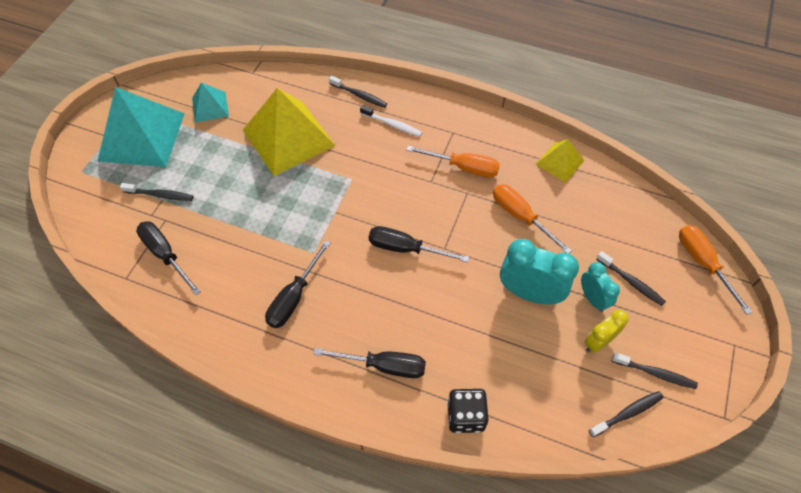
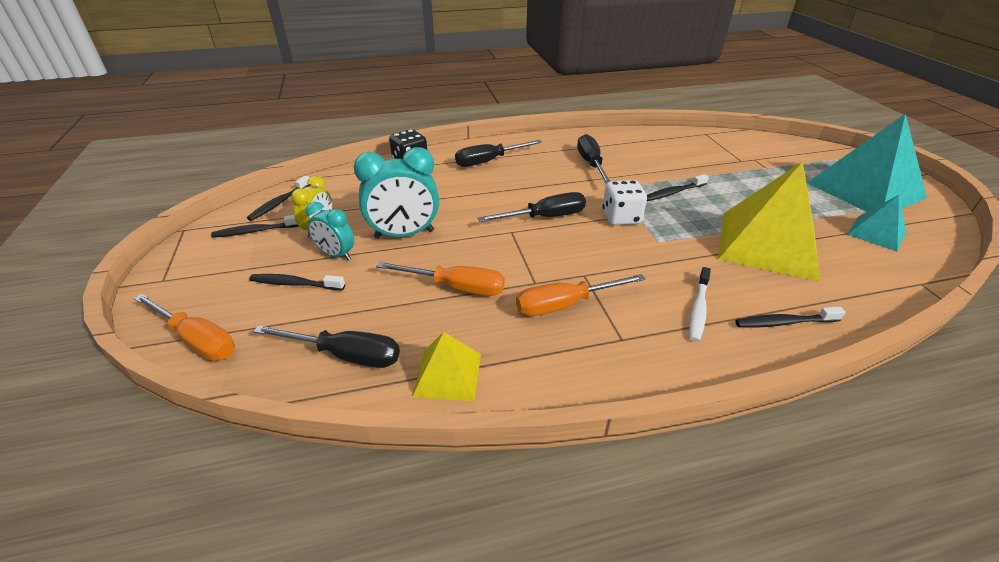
camera: 145 degrees right, 20 degrees down
black toothbrush [120,183,193,201] -> black toothbrush moved to [647,174,709,201]
black screwdriver [136,221,201,296] -> black screwdriver moved to [253,325,400,368]
white toothbrush [360,105,422,137] -> white toothbrush turned 60 degrees counterclockwise [689,267,711,342]
none -> white dice [602,180,647,225]

